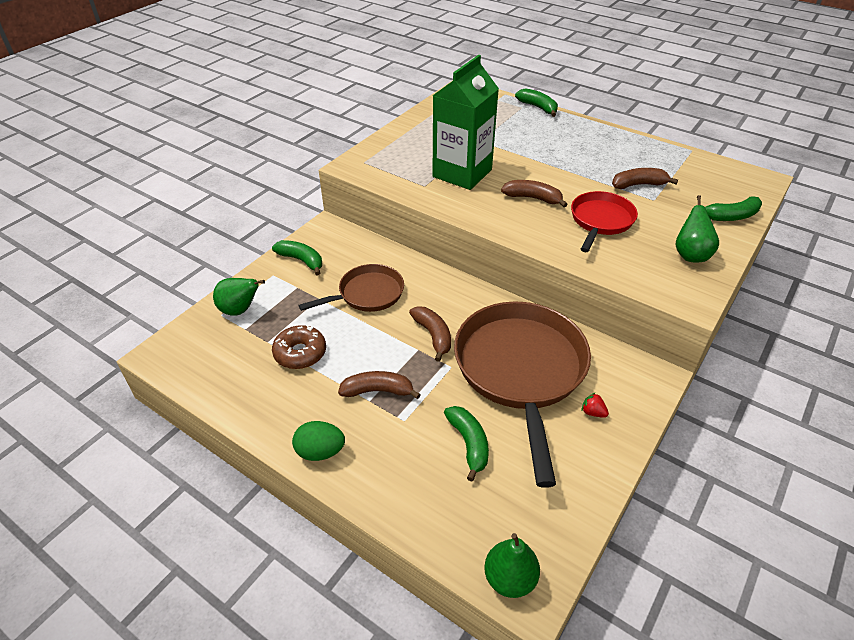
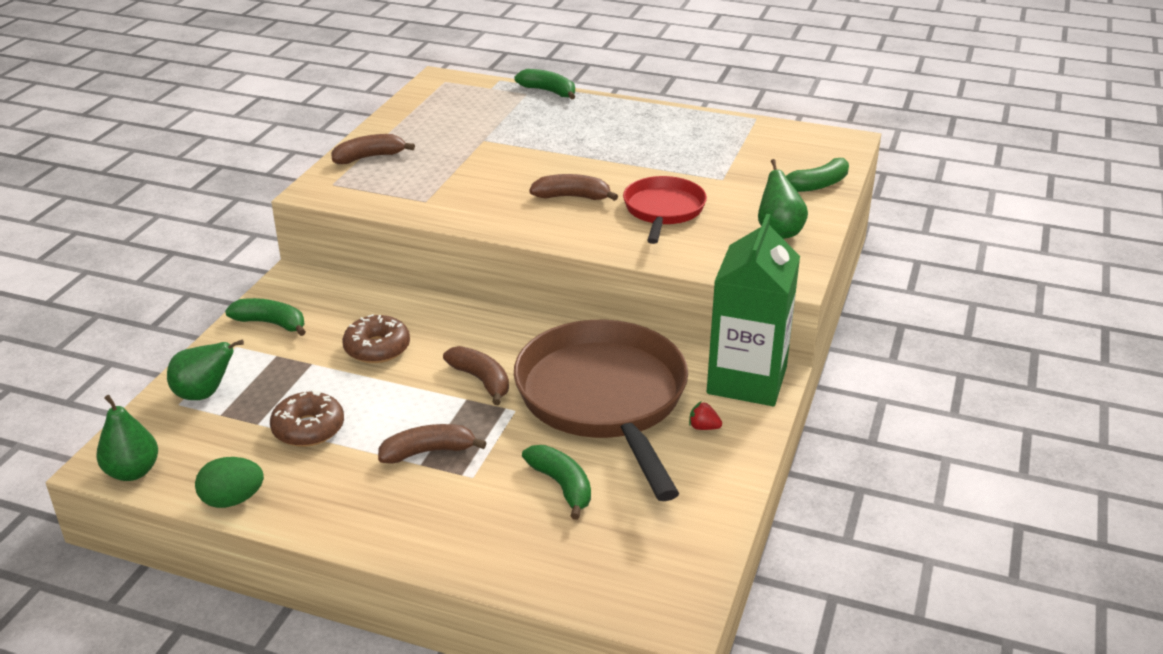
camera: 15 degrees left, 10 degrees down
green egg [292,421,345,461] -> green egg moved to [195,457,264,508]
brown pan [298,264,404,312] -> brown donut [342,314,410,363]
green carton [433,55,499,190] -> green carton moved to [707,214,800,406]
green pear [484,533,540,598] -> green pear moved to [96,395,158,481]
brown banana [612,168,678,189] -> brown banana moved to [331,134,415,164]

